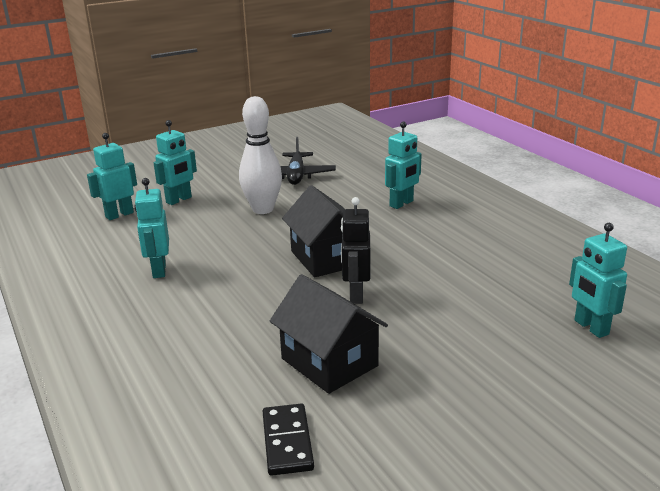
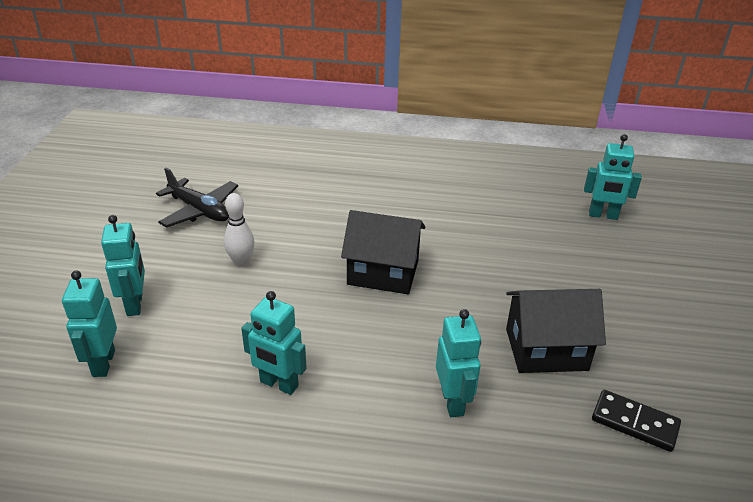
camera: 55 degrees left, 10 degrees up
white bowling pin [239,96,282,214] -> white bowling pin [224,193,255,267], size x0.60
black robot [341,197,370,304] -> none
turquoise robot [385,121,422,209] -> turquoise robot moved to [436,309,481,417]

